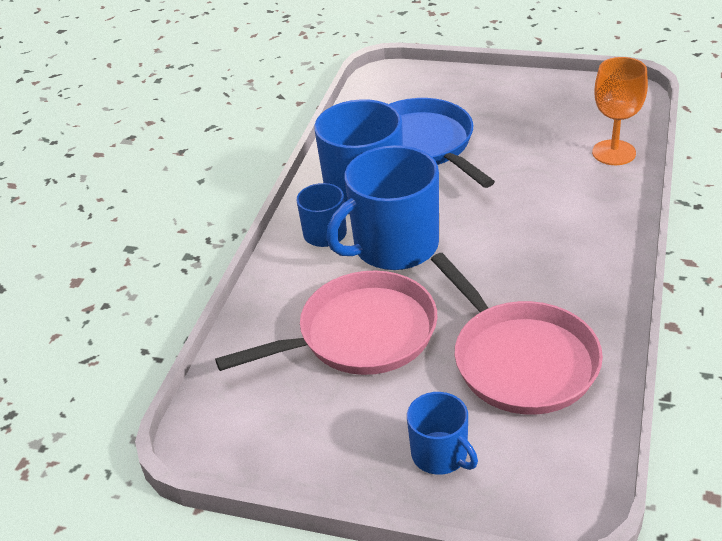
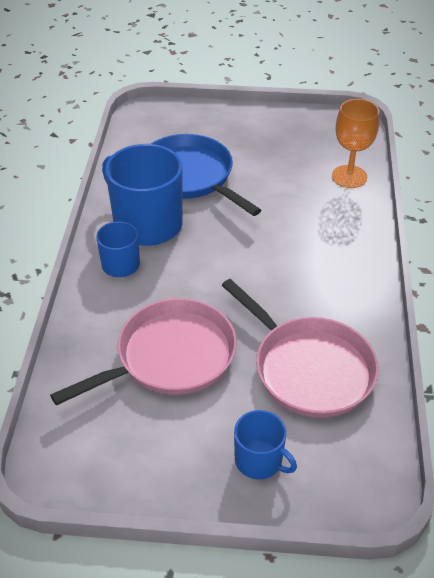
camera: 15 degrees left, 5 degrees up
blue mug [326,145,439,270] -> none

